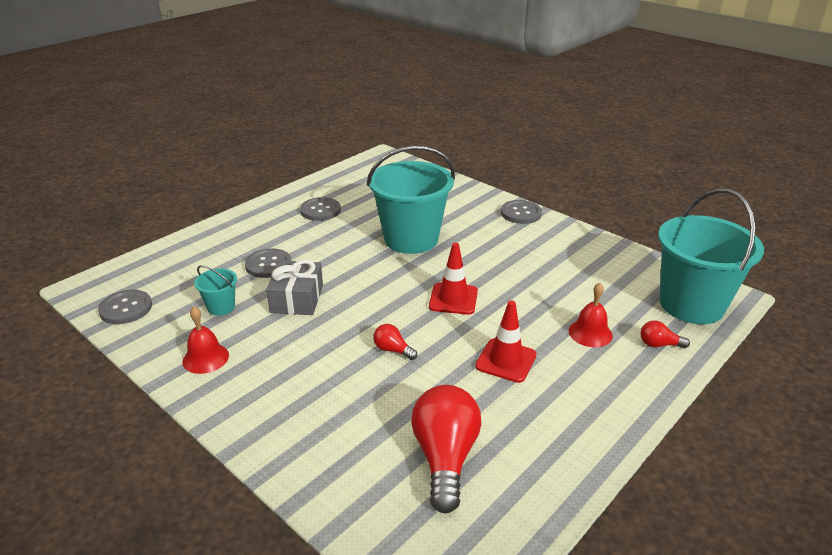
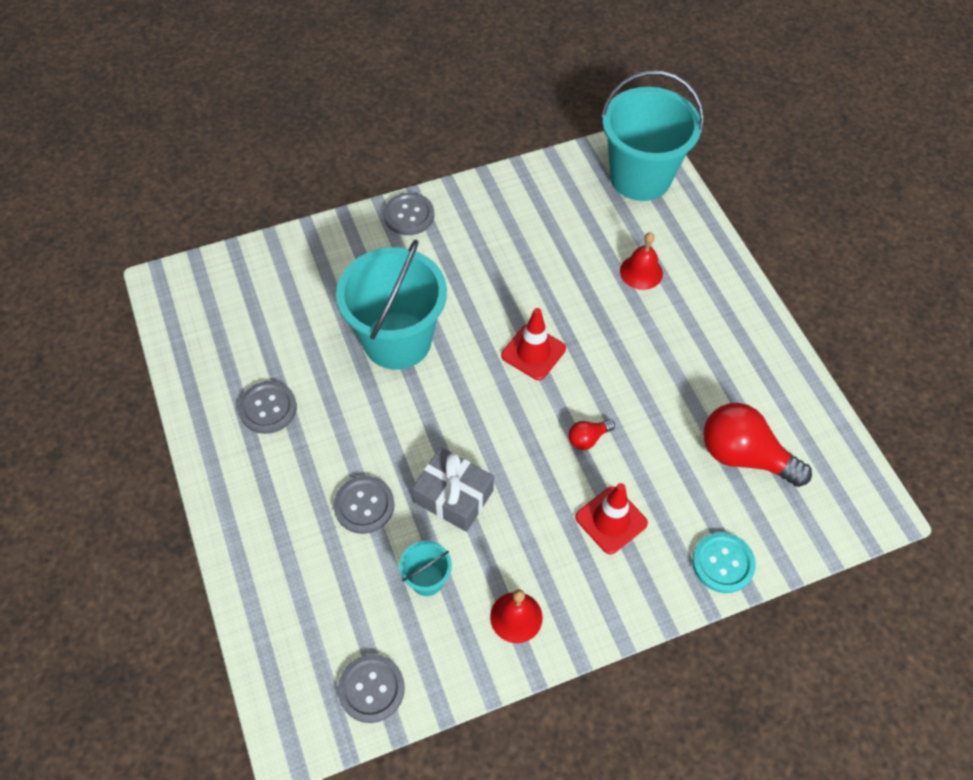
camera: 65 degrees left, 25 degrees up
red traffic cone [475,301,537,383] -> red traffic cone moved to [575,483,648,554]
red light bulb [641,320,690,348] -> none
none -> turquoise button [692,532,756,593]

